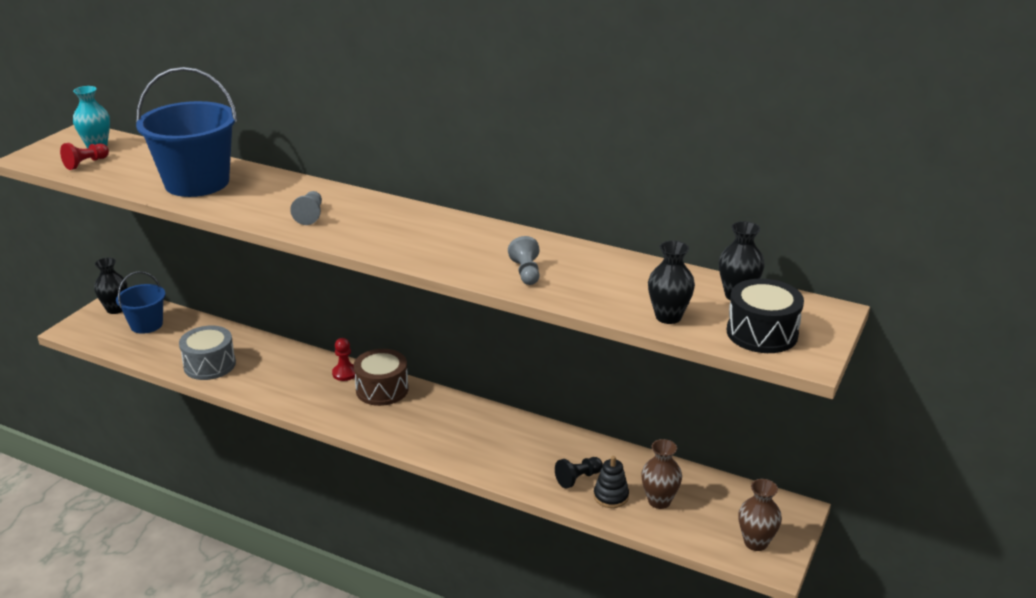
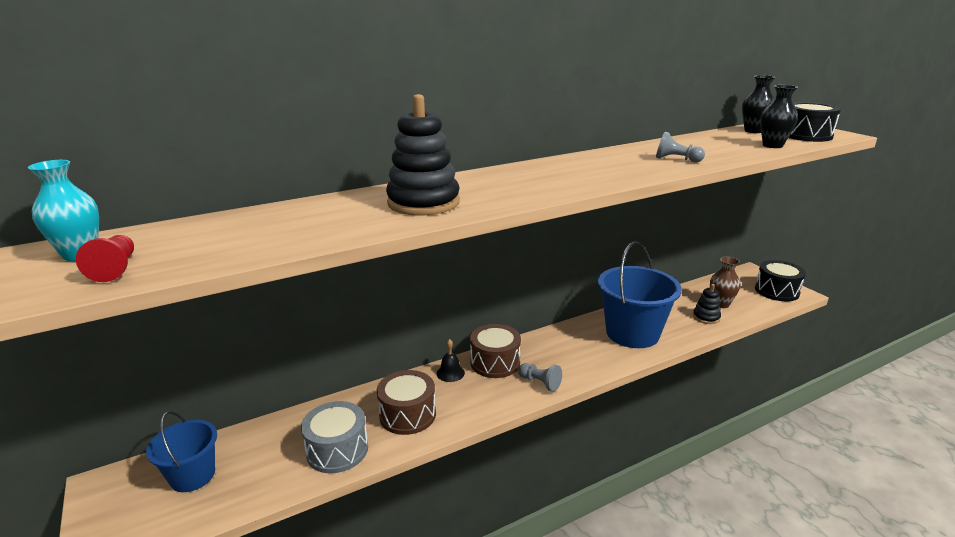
camera: 55 degrees left, 5 degrees down
black vase [94,258,127,314] -> none
blue bucket [136,67,237,197] -> blue bucket moved to [598,241,682,348]
grey pawn [290,191,322,225] -> grey pawn moved to [518,363,562,392]
red pawn [332,338,355,381] -> black bell [437,339,465,382]
black pawn [555,457,603,488] -> none
brown vase [738,479,782,551] -> black drum [755,260,806,301]
none -> brown drum [377,370,436,435]
none -> black stacking toy [386,94,460,215]

